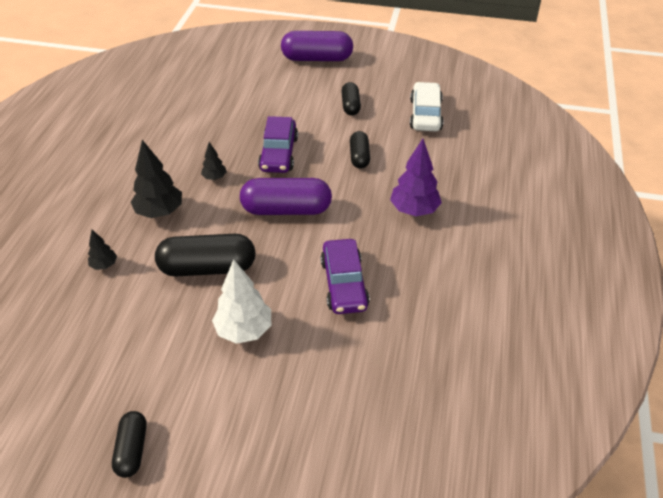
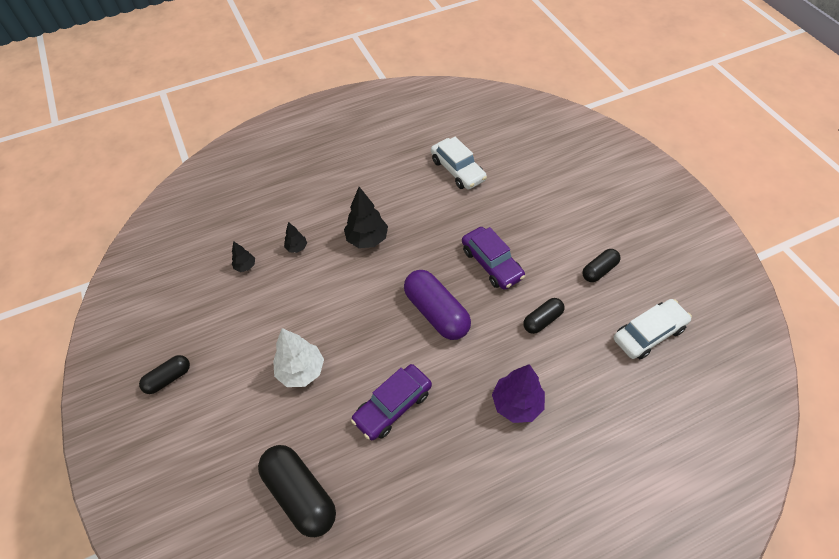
camera: 55 degrees right, 10 degrees up
black capsule [155,234,256,276] -> black capsule moved to [258,445,336,537]
black tree [201,142,227,180] -> black tree moved to [232,241,255,272]
purple car [258,116,298,173] -> purple car turned 90 degrees counterclockwise [462,227,525,290]
purple capsule [281,31,353,61] -> none
none -> white car [431,137,487,190]

